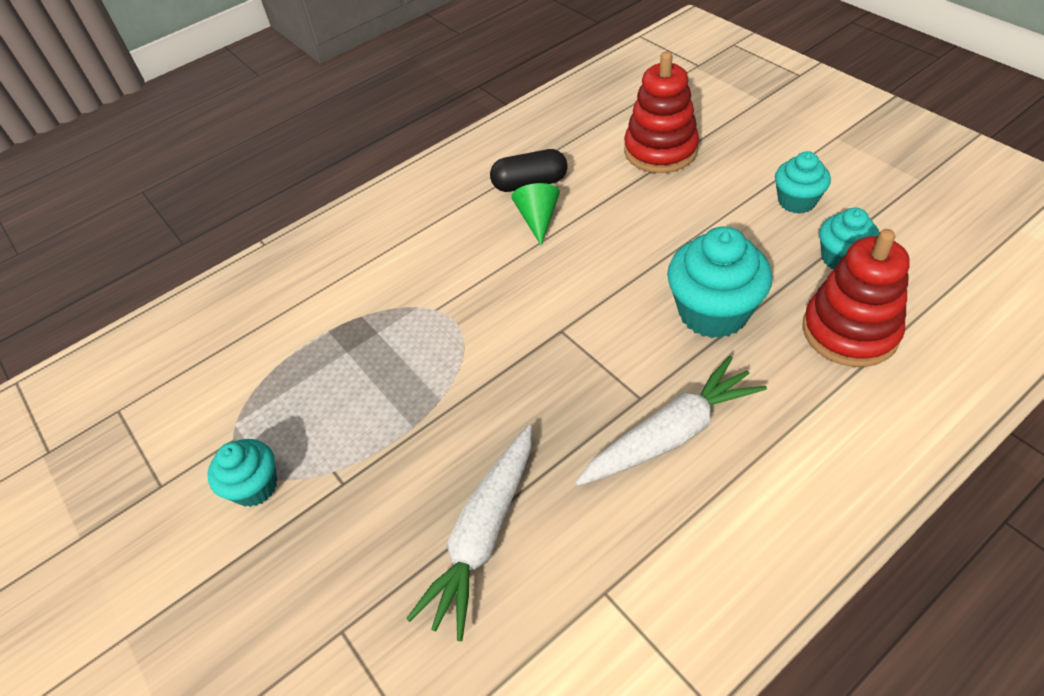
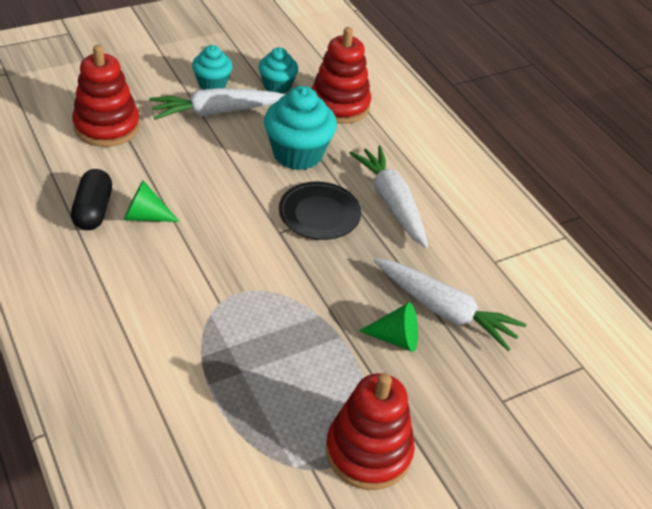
camera: 90 degrees left, 5 degrees down
turquoise cupcake [207,439,277,507] -> red stacking toy [326,373,415,490]
none -> white carrot [149,88,286,120]
none -> black plate [279,181,361,240]
none -> green cone [359,303,418,352]

